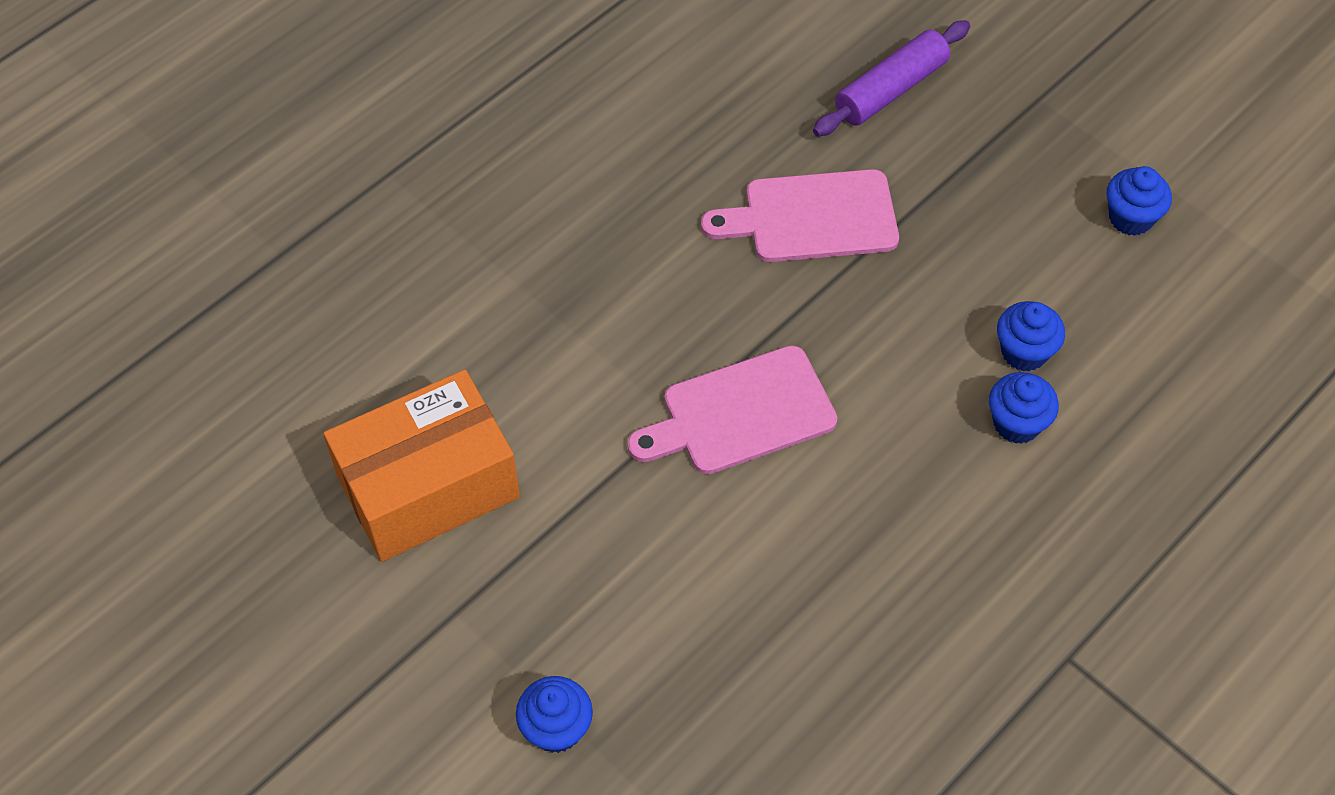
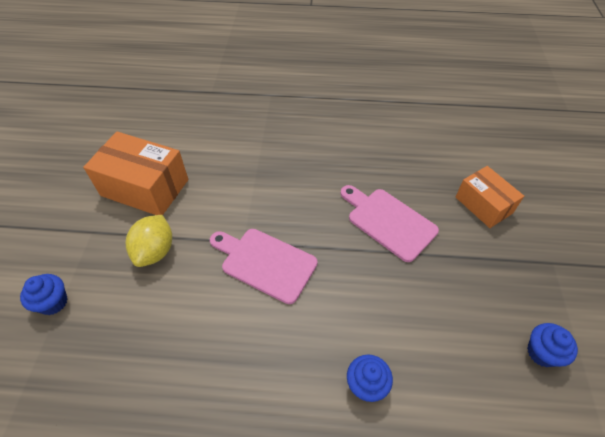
camera: 50 degrees right, 5 degrees down
purple rolling pin [813,20,970,136] -> orange box [456,166,524,228]
blue cupcake [997,301,1065,371] -> none
none -> yellow lemon [126,215,172,267]

